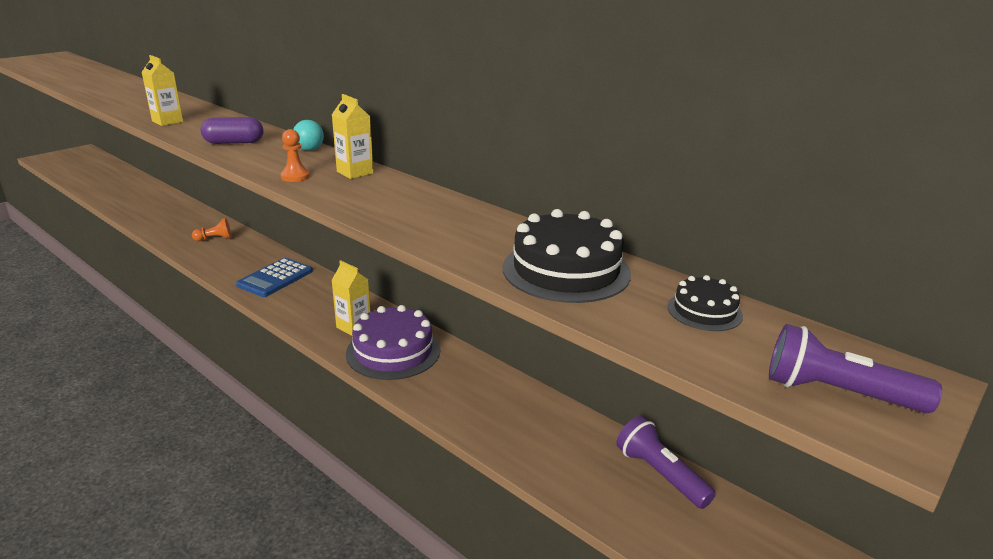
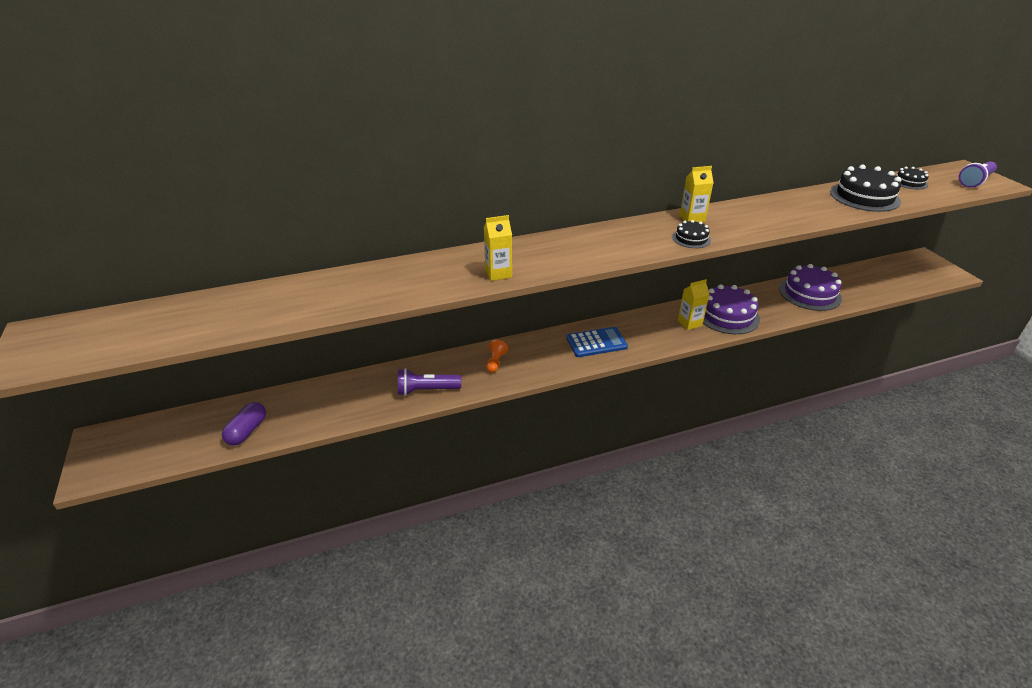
camera: 60 degrees left, 10 degrees up
purple capsule [201,117,263,144] -> purple capsule moved to [222,402,266,446]
blue calculator [236,258,313,297] -> blue calculator turned 75 degrees counterclockwise [566,327,628,357]
orange pawn [280,129,310,182] -> black cake [672,220,711,248]
turquoise ball [293,120,324,151] -> none
purple flashlight [616,416,716,509] -> purple flashlight moved to [398,368,461,396]
none -> purple cake [779,264,842,311]

